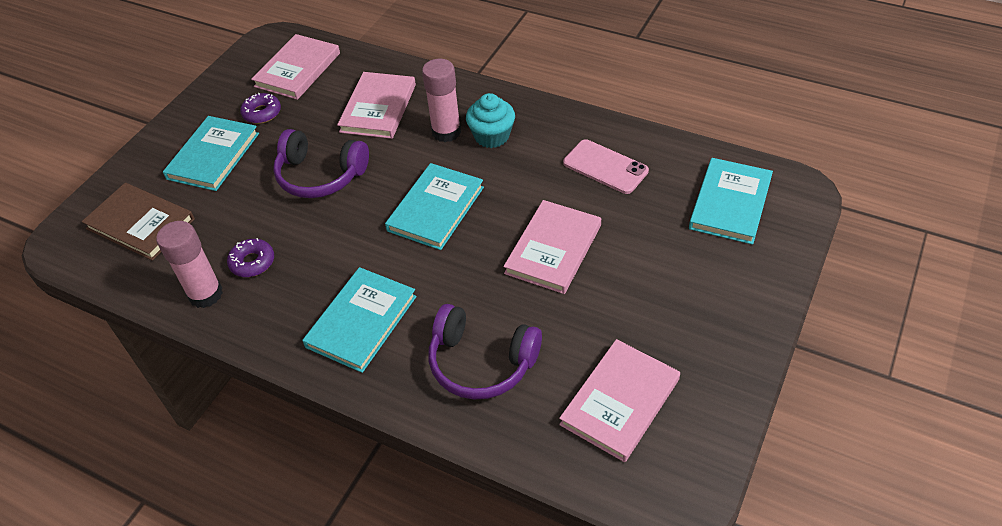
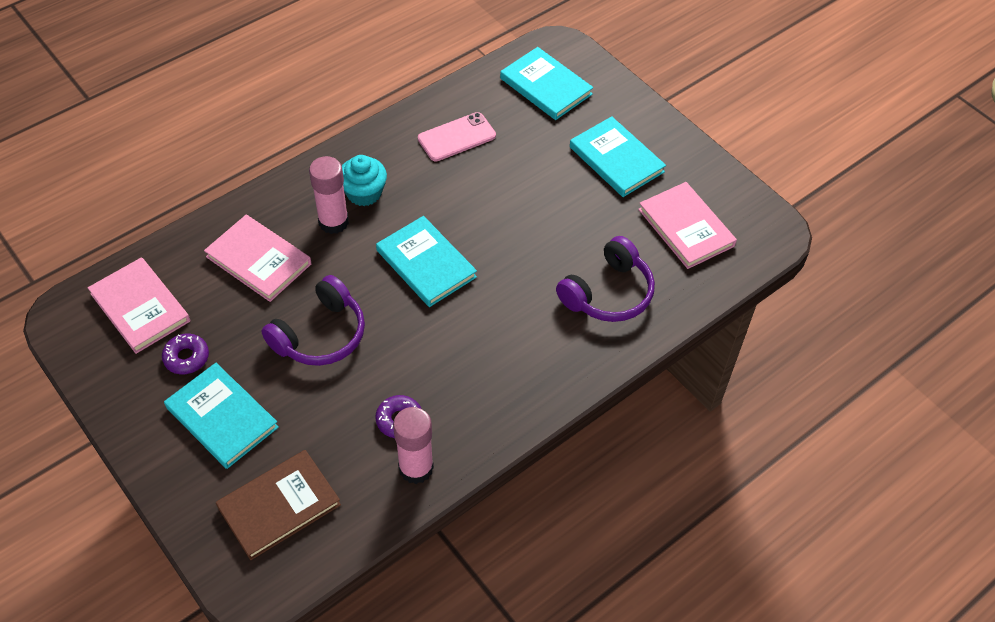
camera: 70 degrees left, 5 degrees up
turquoise book [302,267,417,373] -> turquoise book moved to [570,116,666,197]
pink book [503,200,601,294] -> none

